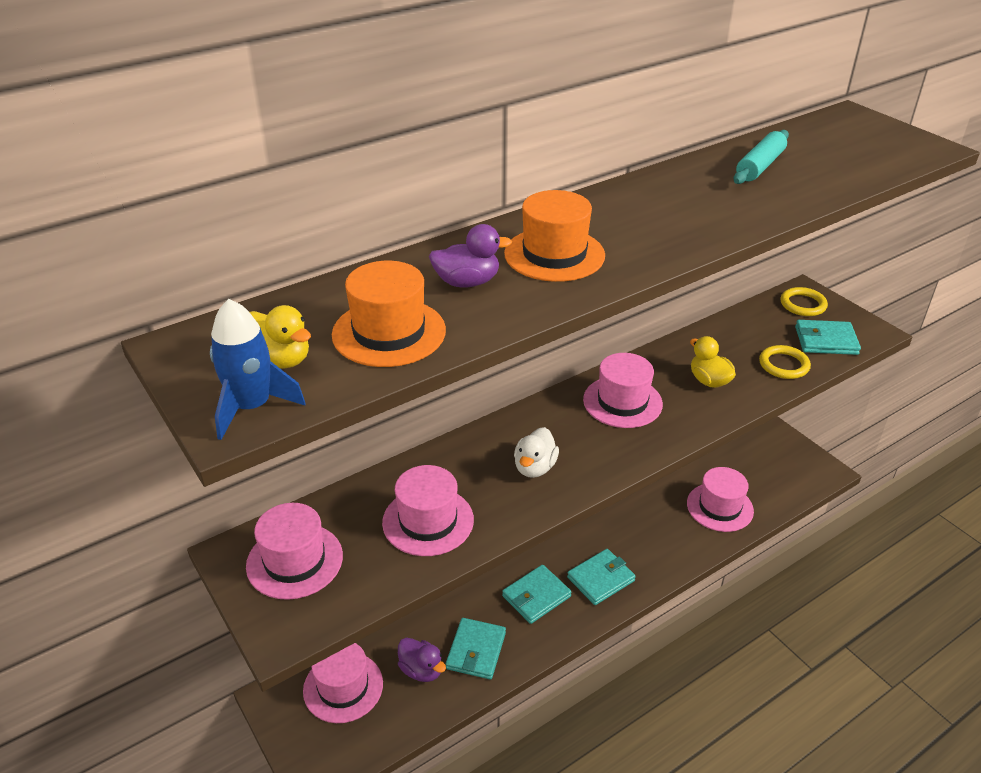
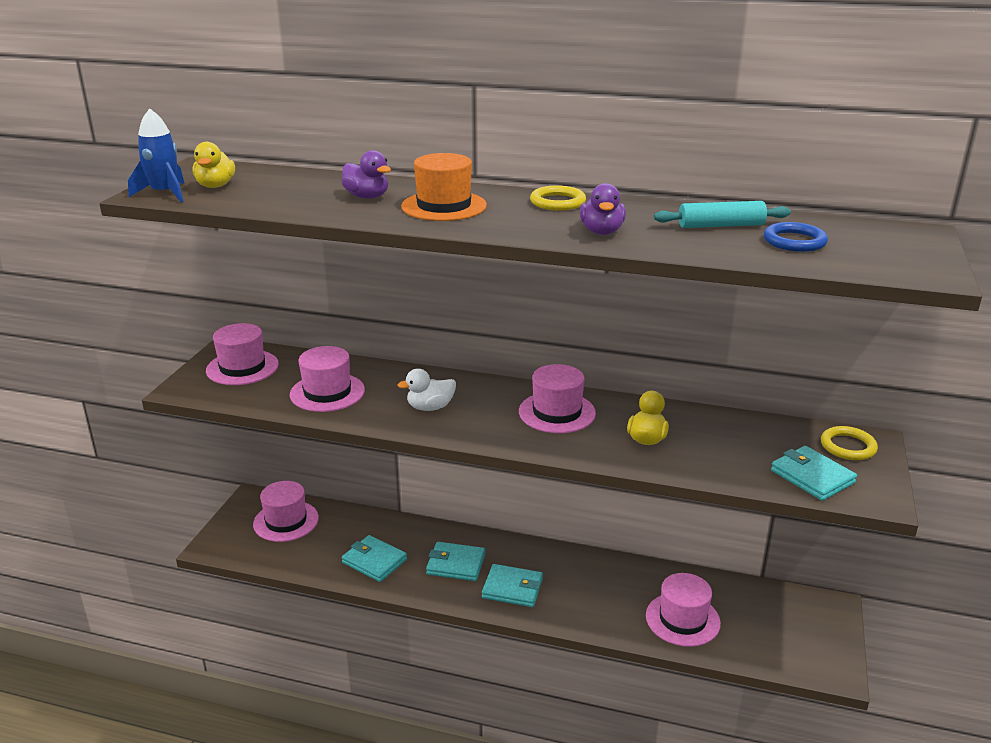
camera: 50 degrees right, 10 degrees down
orange hat [332,261,446,367] -> none
purple duck [398,638,446,682] -> purple duck moved to [580,183,626,235]
turquoise wallet [446,618,506,679] -> turquoise wallet turned 60 degrees clockwise [342,535,407,582]
yellow ring [759,345,811,379] -> yellow ring moved to [530,185,586,211]
none -> blue ring [764,222,828,252]

